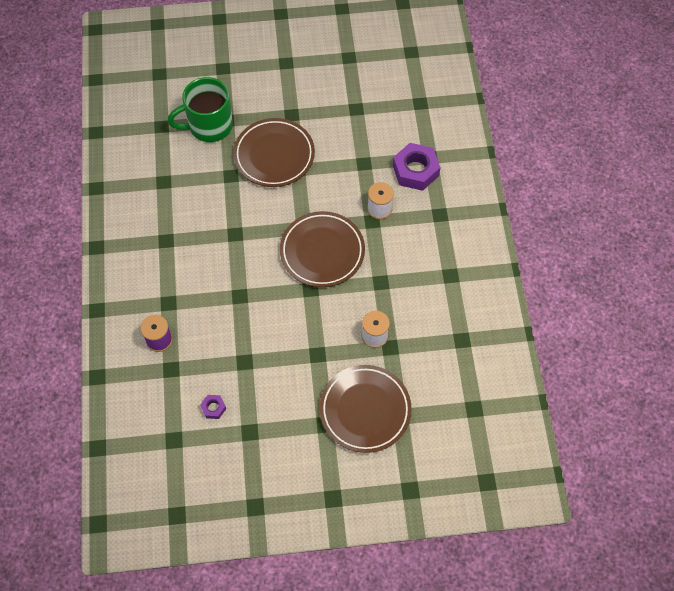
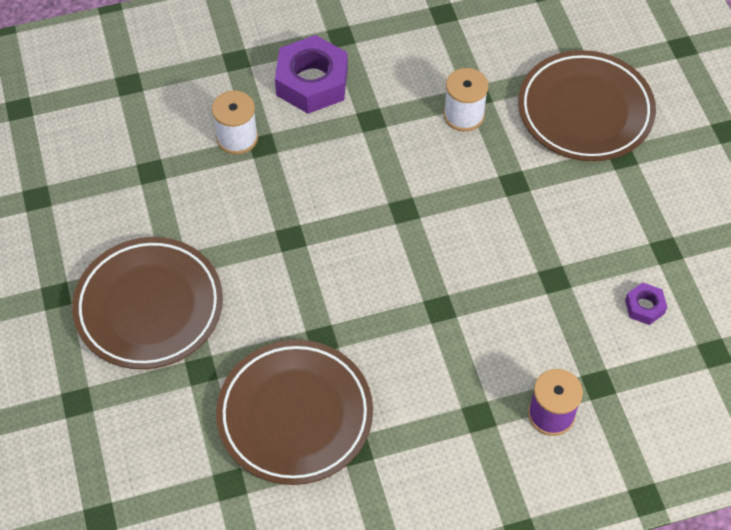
camera: 100 degrees left, 5 degrees down
green mug [168,77,233,142] -> none
brown plate [280,211,365,287] -> brown plate moved to [216,340,373,485]
purple nut [393,143,441,191] -> purple nut moved to [275,35,348,114]

